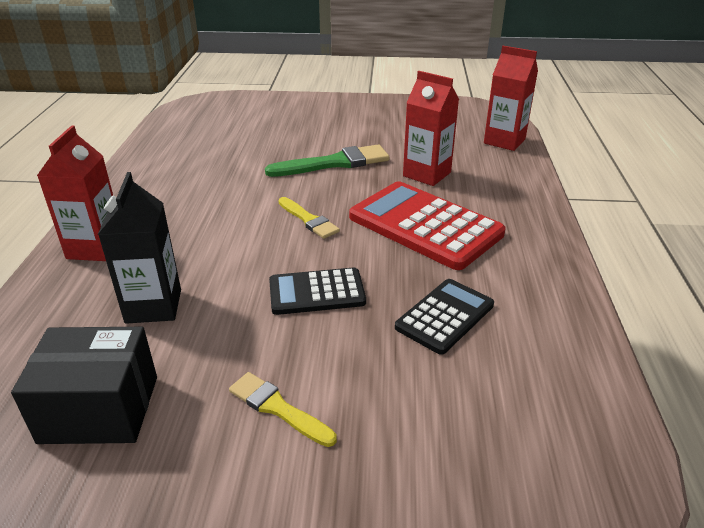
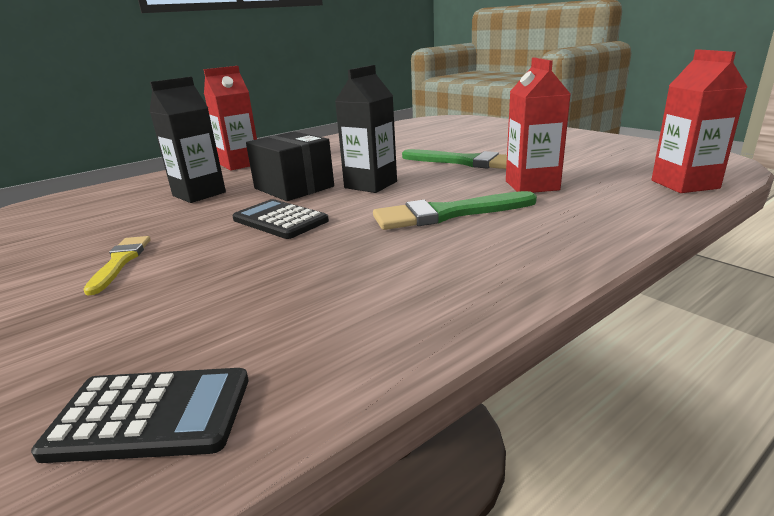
camera: 50 degrees right, 10 degrees down
black box [11,327,157,444] -> black box moved to [246,131,334,201]
yellow brush [278,197,340,239] -> black carton [335,65,397,193]
red calculator [349,181,506,270] -> green brush [373,191,537,230]
black calculator [395,279,494,355] -> black calculator moved to [31,368,249,463]

